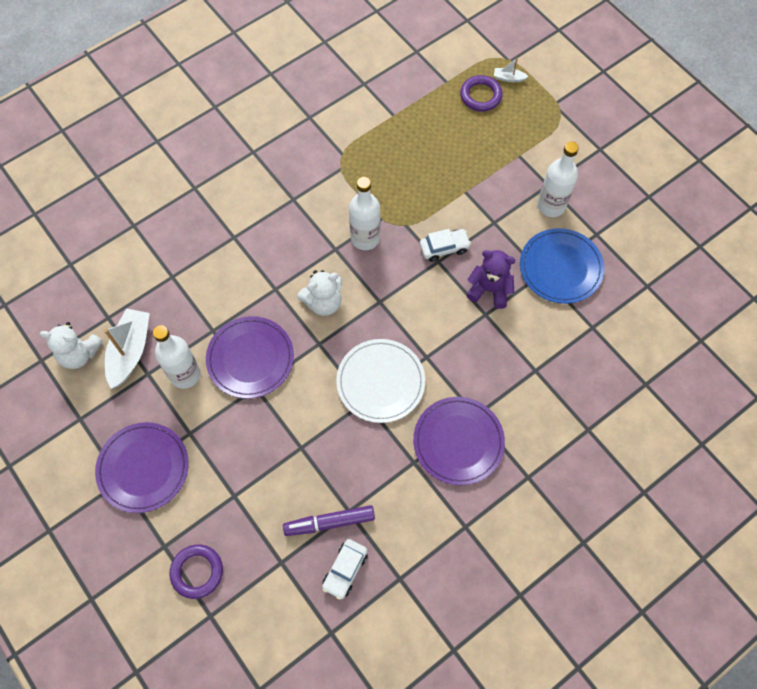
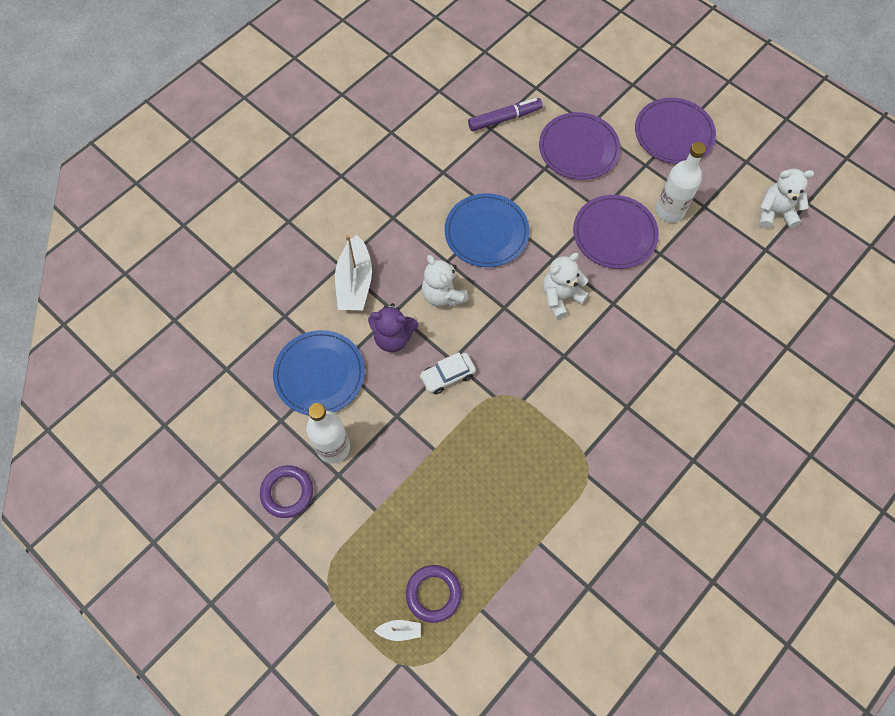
camera: 170 degrees right, 0 degrees up
white boat [104,308,150,389] -> white boat moved to [335,235,372,310]
purple ring [169,544,223,599] -> purple ring moved to [260,466,313,518]
white car [322,539,368,600] -> none
white plate [336,339,425,423] -> blue plate [444,193,530,267]
white bottle [349,177,380,250] -> none
purple plate [413,397,505,485] -> purple plate moved to [539,112,620,180]
none -> white teddy bear [422,255,469,307]

